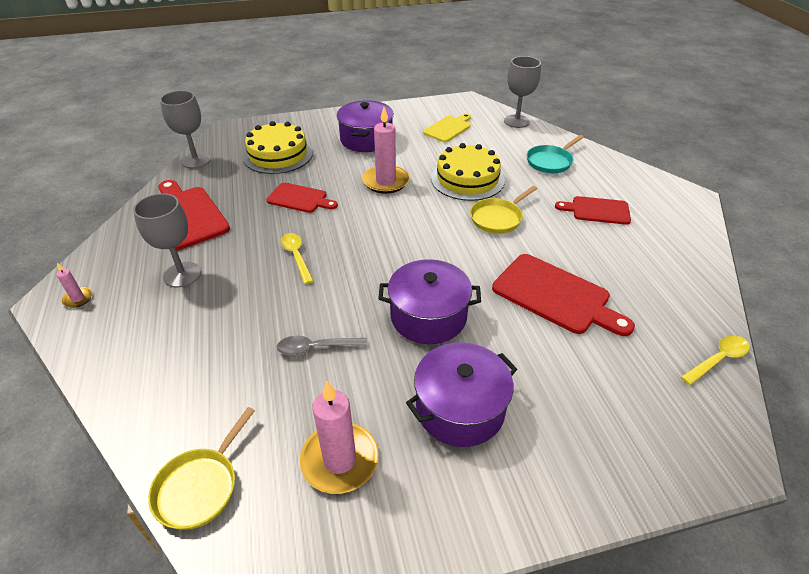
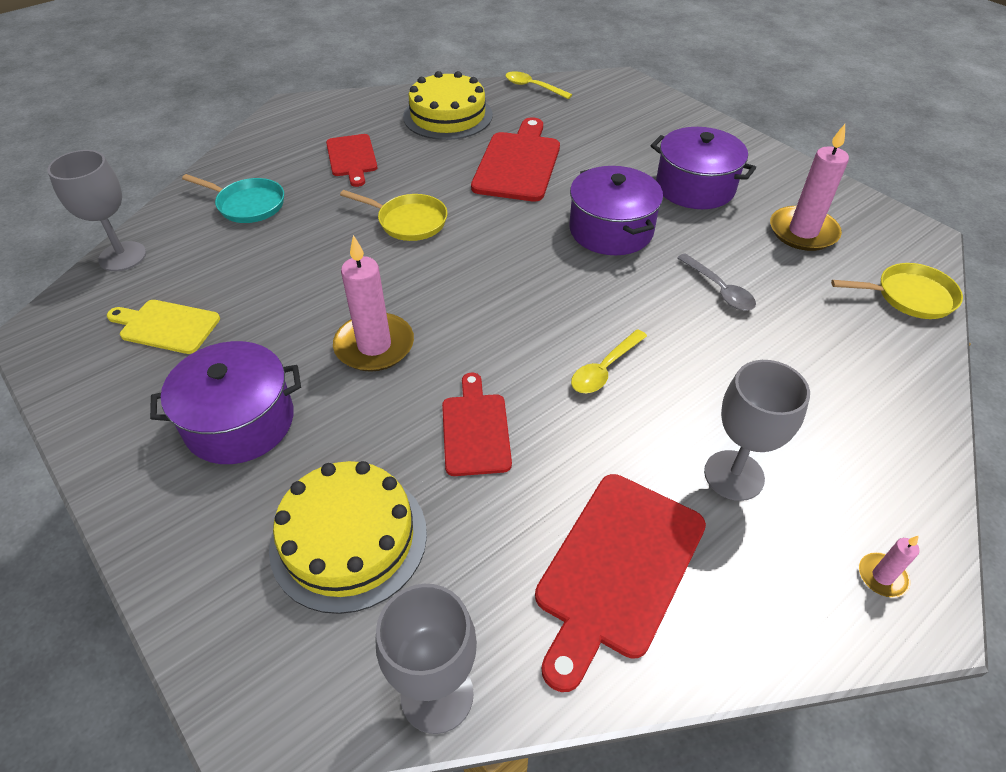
camera: 115 degrees left, 5 degrees up
yellow cake [431,143,505,201] -> yellow cake moved to [403,71,493,140]

